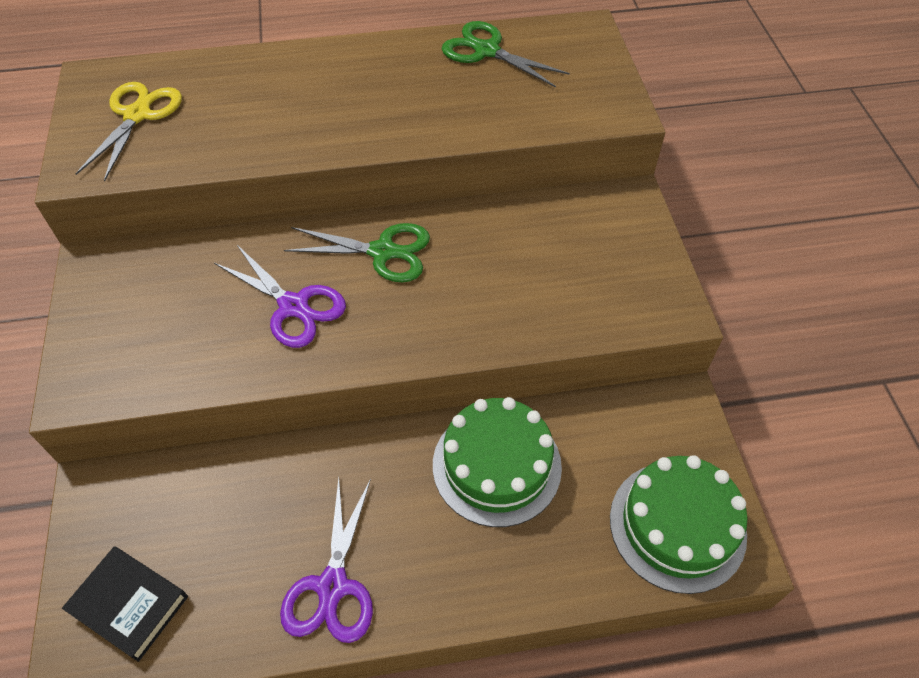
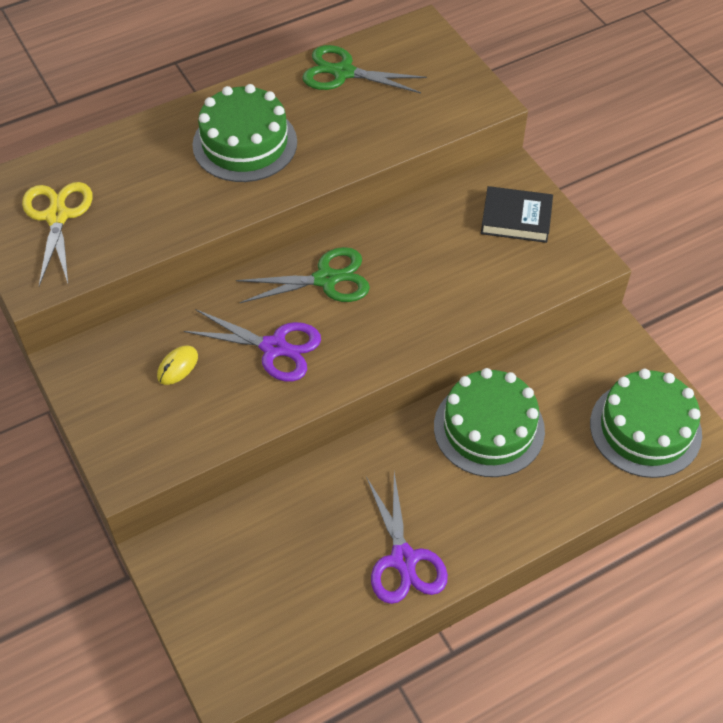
camera: 20 degrees left, 0 degrees up
black book [62,546,188,662] -> black book moved to [481,186,553,243]
none -> yellow mouse [157,346,198,385]
none -> green cake [192,84,297,182]

